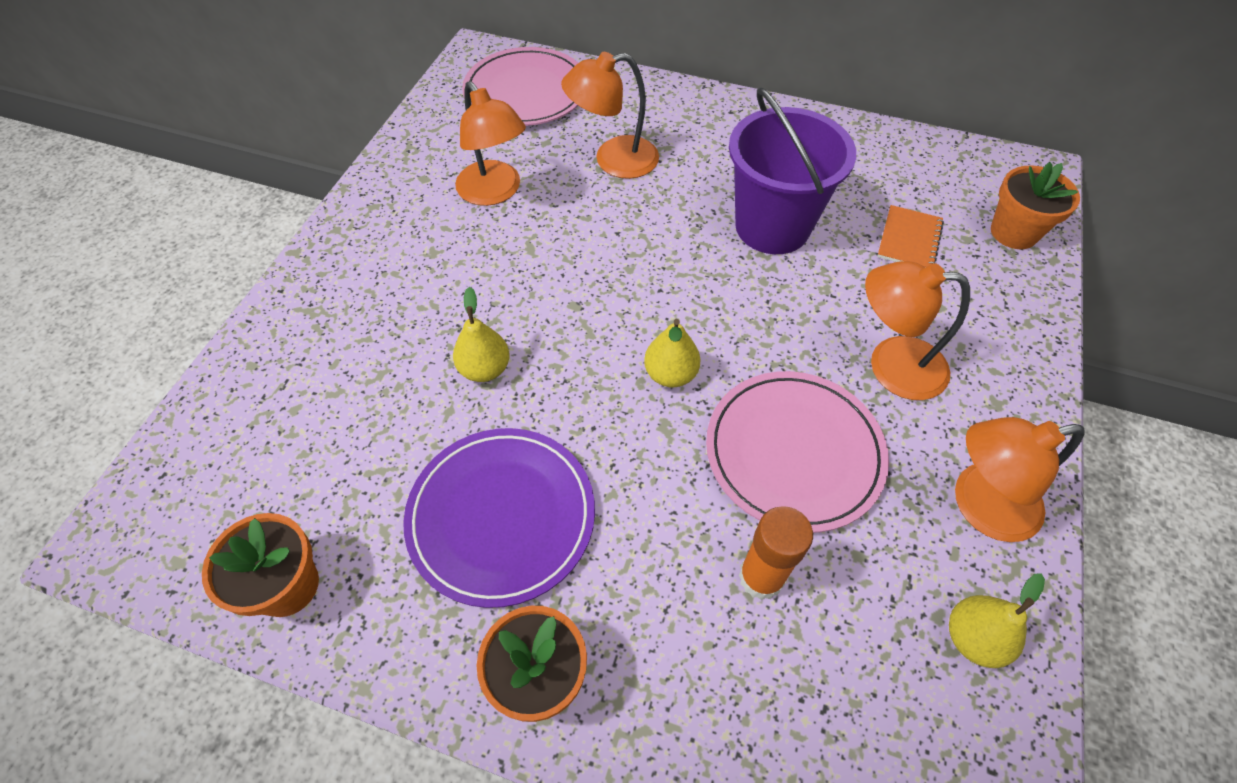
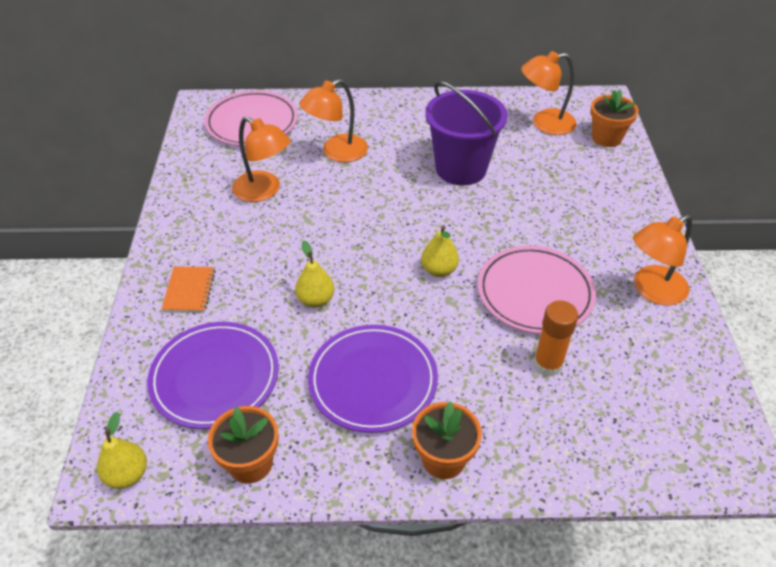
camera: 20 degrees left, 10 degrees down
orange lamp [865,261,970,400] -> orange lamp moved to [521,51,577,135]
orange notebook [877,205,944,267] -> orange notebook moved to [161,267,216,312]
yellow pear [949,573,1045,668] -> yellow pear moved to [97,412,147,489]
none -> purple plate [147,322,279,429]

